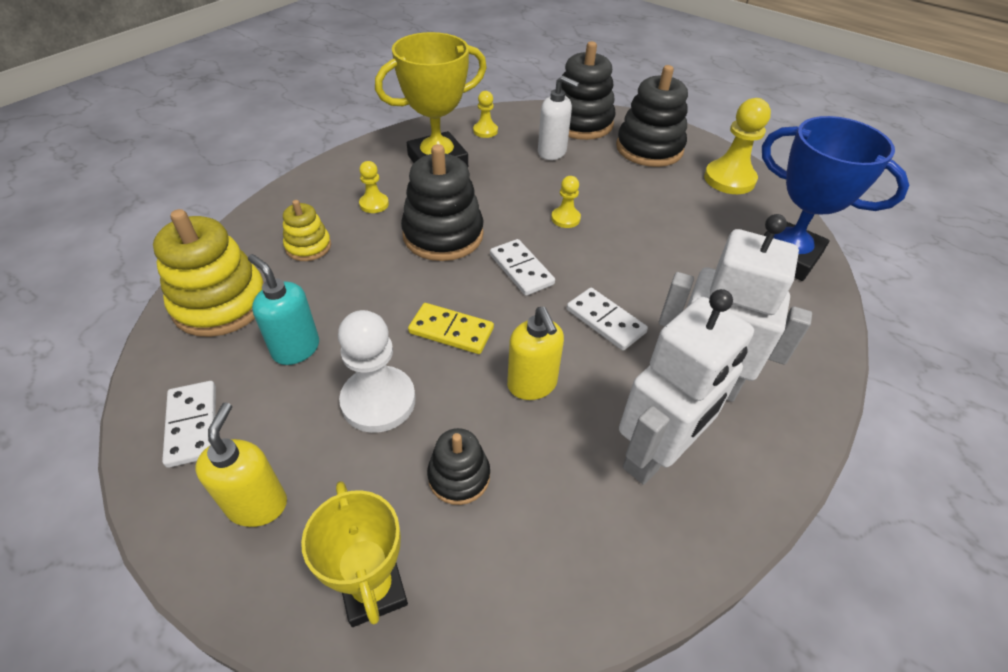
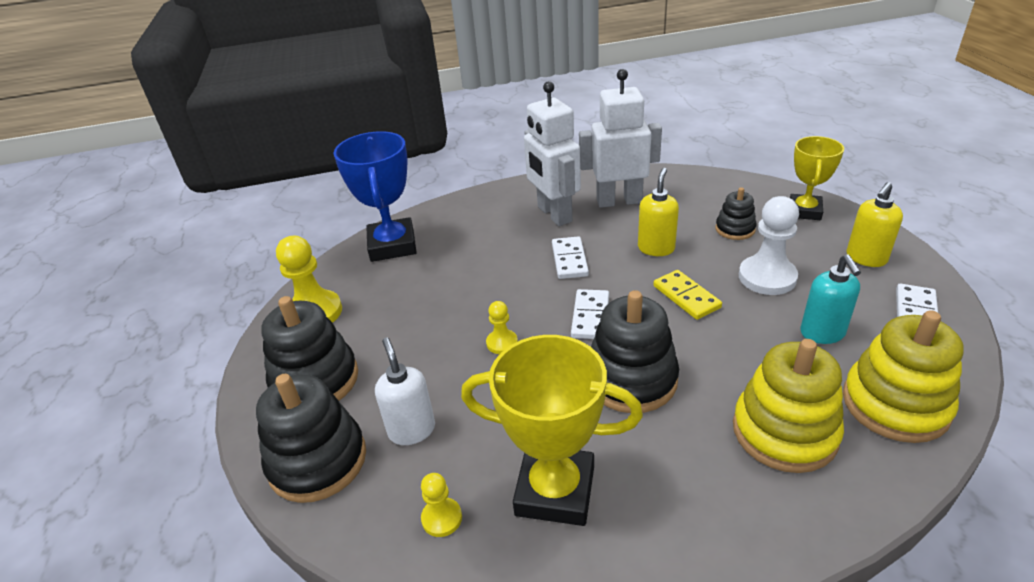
camera: 135 degrees left, 10 degrees down
yellow stacking toy [283,200,331,261] -> yellow stacking toy [733,339,844,473], size x1.84
yellow pawn [359,161,389,213] -> none

